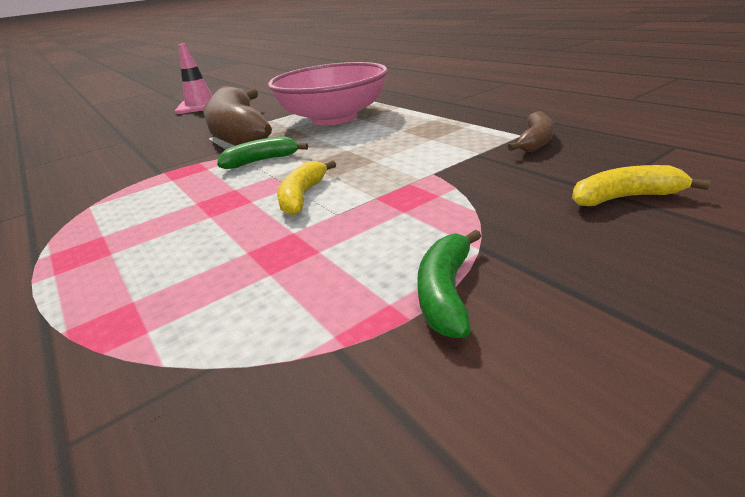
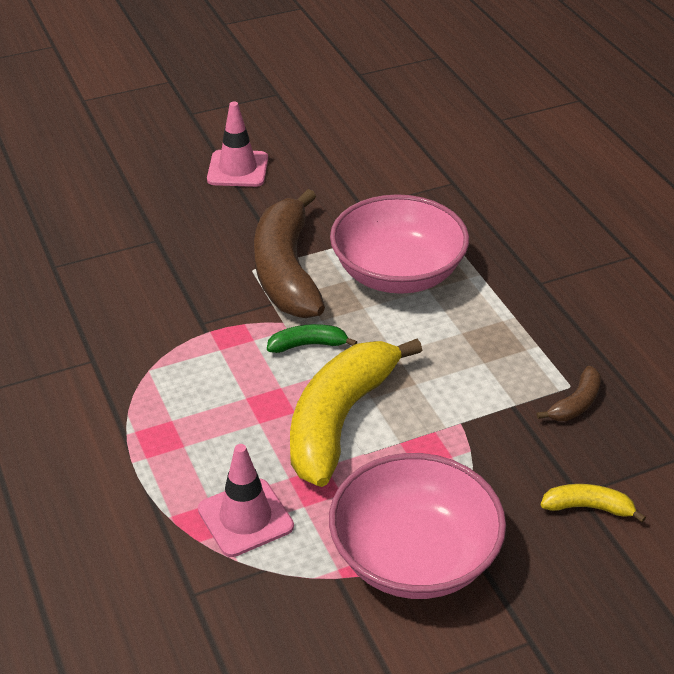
camera: 10 degrees right, 10 degrees up
yellow banana [277,160,336,215] -> yellow banana [290,339,422,487], size x2.29
green banana [417,230,481,338] -> pink bowl [329,453,506,599]
none -> pink traffic cone [198,444,294,557]

